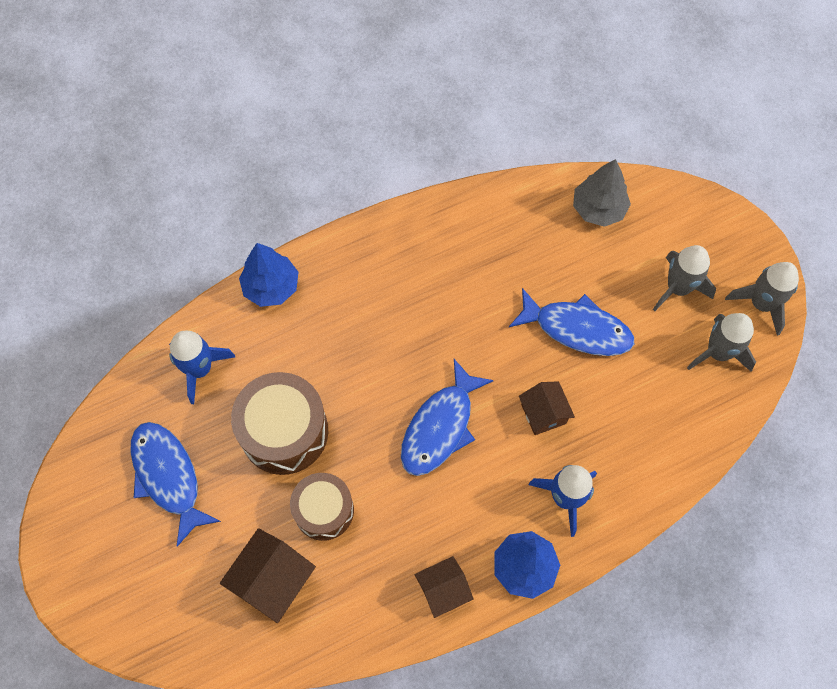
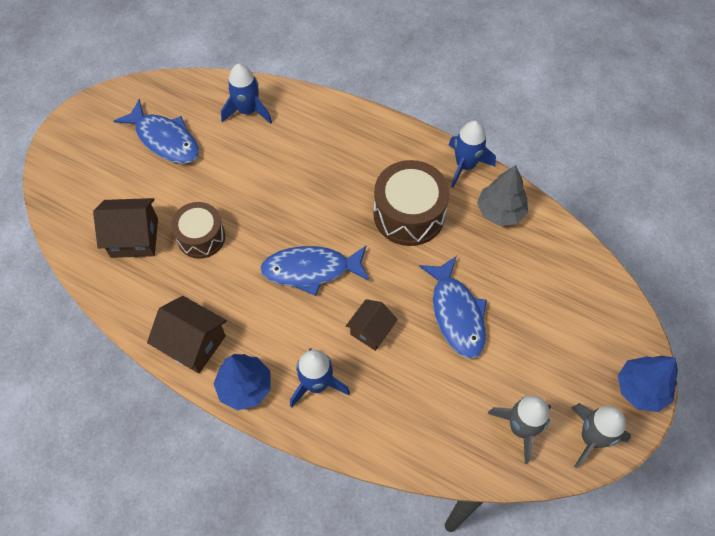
camera: 55 degrees right, 5 degrees down
blue fish [130,422,221,547] -> blue fish turned 105 degrees clockwise [114,99,199,164]
brown drum [231,372,328,475] -> brown drum moved to [373,160,450,246]
blue tree [239,243,298,307] -> blue tree moved to [618,356,678,412]
brown house [415,556,474,618] -> brown house [147,296,227,373], size x1.50
grey tree [573,159,631,227] -> grey tree moved to [477,165,528,226]
grey rocket [653,245,716,311] -> none
none -> blue rocket [449,120,496,188]

